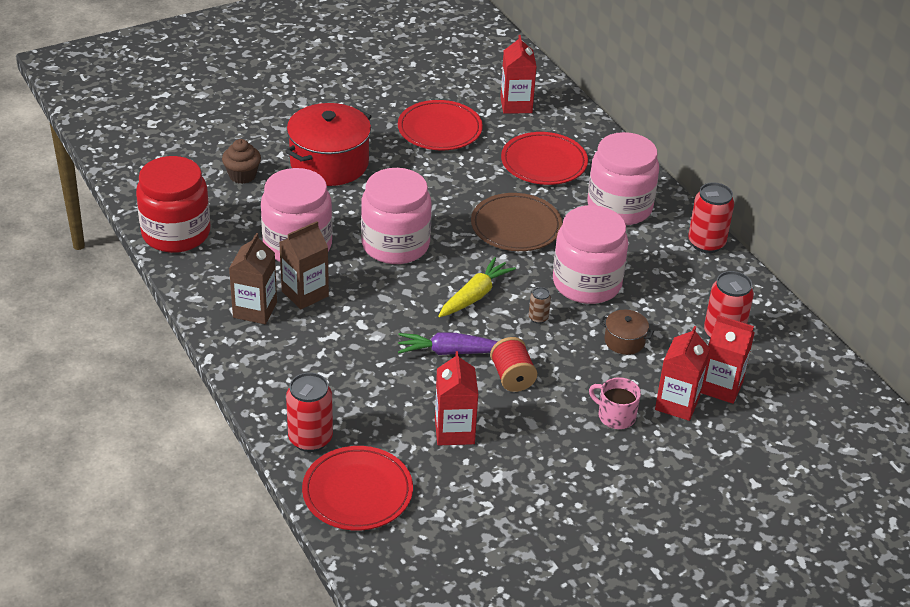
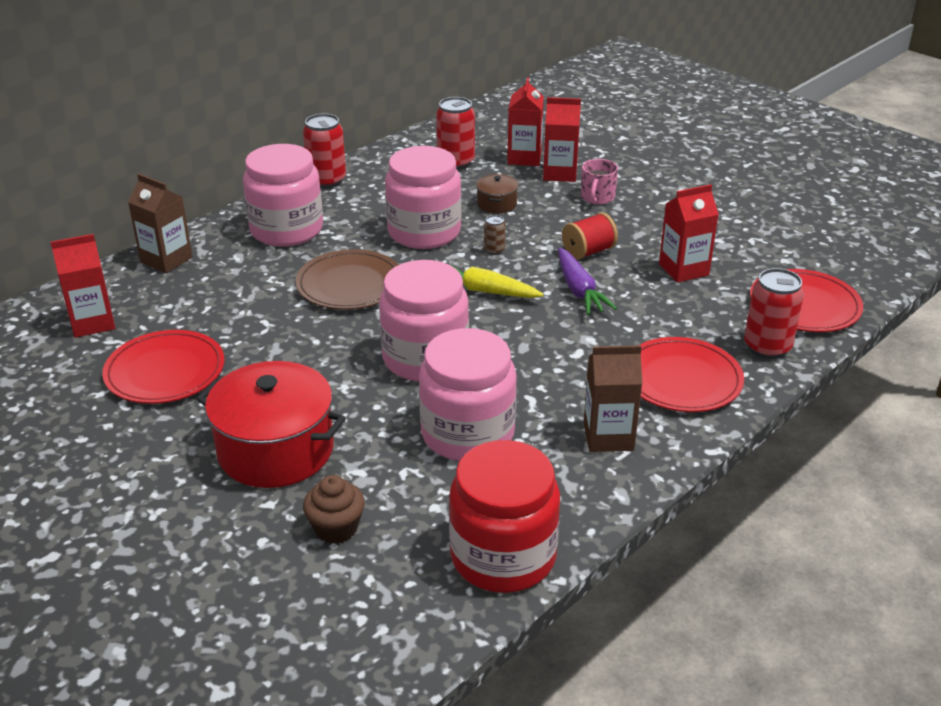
camera: 105 degrees left, 5 degrees down
brown carton [279,221,329,309] -> brown carton moved to [128,174,193,273]
red plate [501,132,588,185] -> red plate moved to [640,337,744,412]

